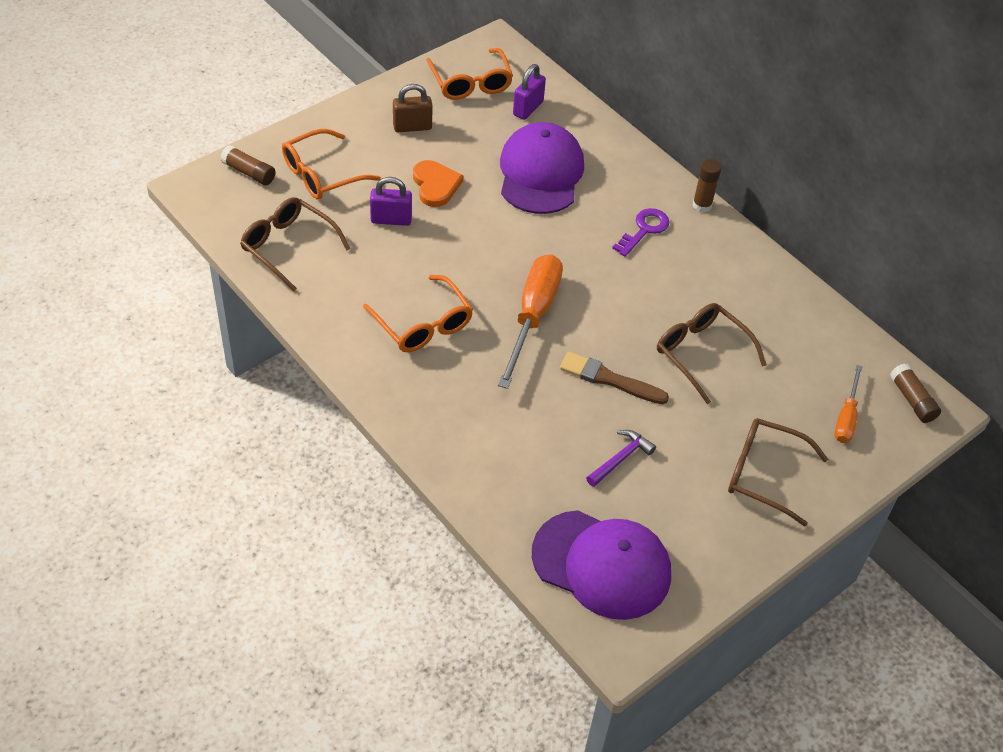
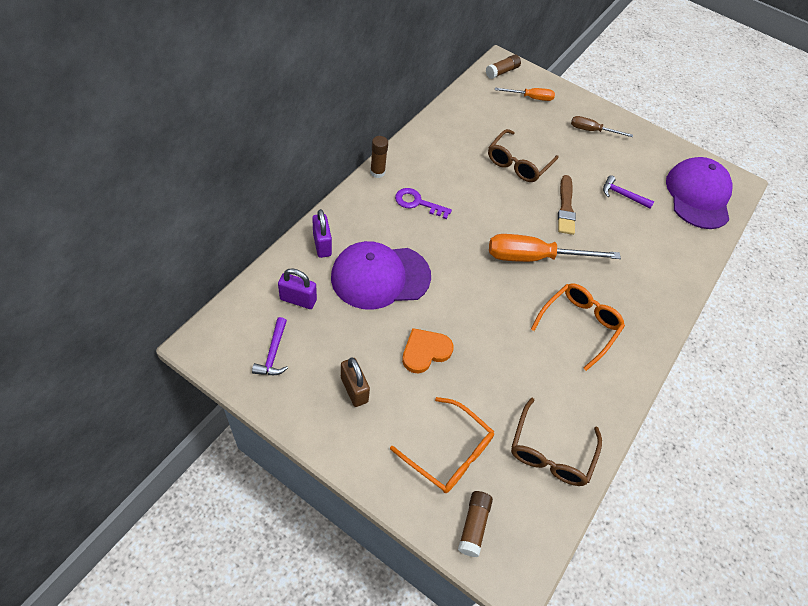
camera: 110 degrees left, 5 degrees up
purple padlock [370,177,412,226] -> purple padlock moved to [312,209,332,258]
orange glasses [426,48,513,100] -> purple hammer [252,317,288,375]
brown glasses [728,418,828,526] -> brown screwdriver [571,116,633,137]

